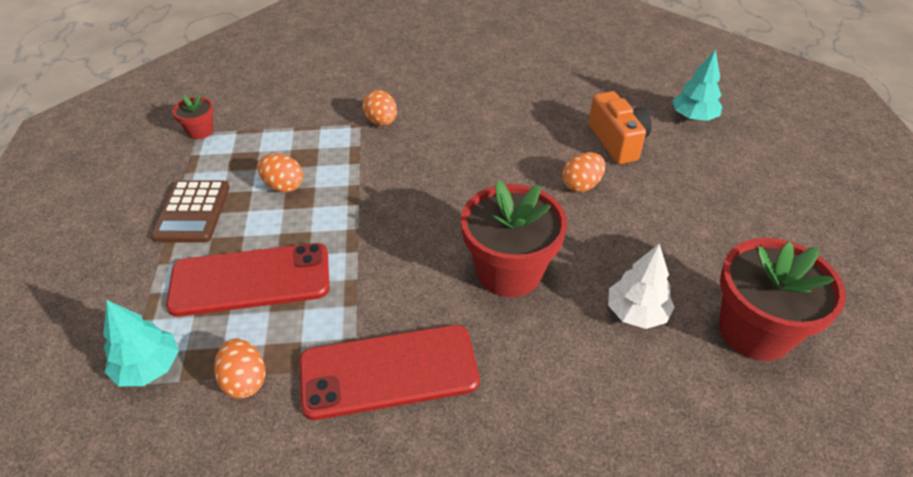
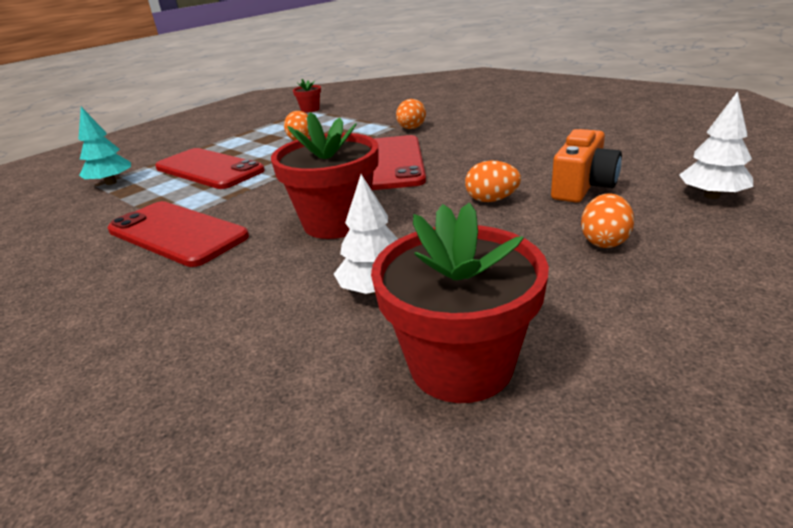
camera: 50 degrees right, 15 degrees down
brown calculator [151,180,230,243] -> none
orange egg [214,338,266,399] -> orange egg moved to [581,193,634,248]
turquoise tree [673,49,722,121] -> white tree [679,91,753,199]
none -> red phone [372,135,426,190]

